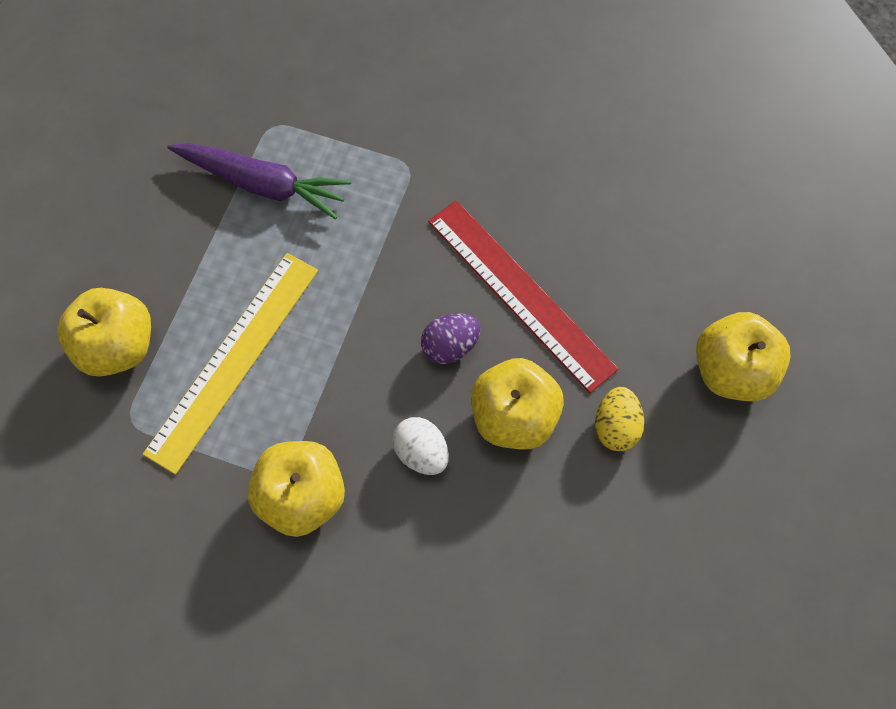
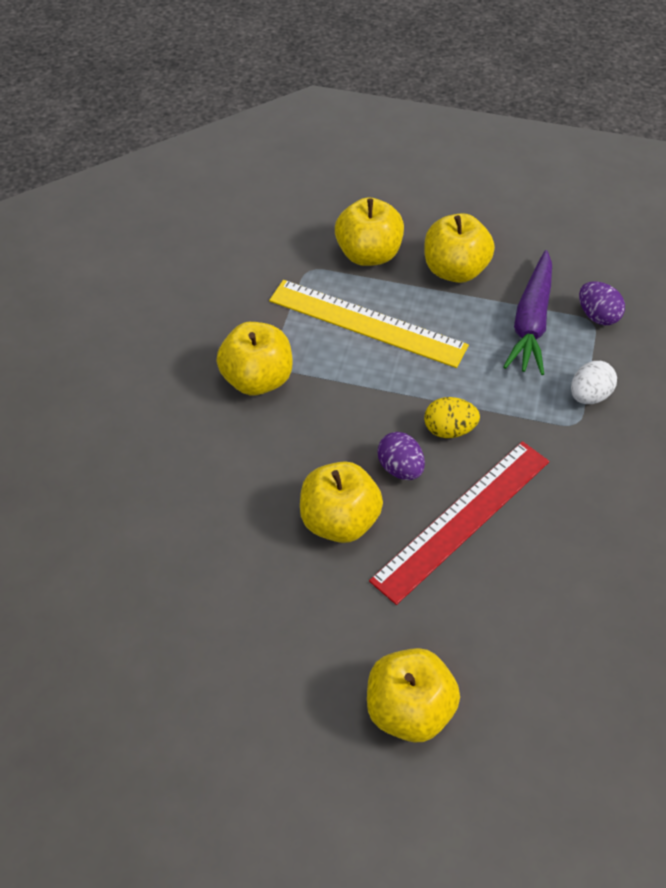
camera: 85 degrees right, 15 degrees down
white egg [392,417,449,475] -> white egg moved to [571,361,617,404]
yellow egg [595,387,644,451] -> yellow egg moved to [424,397,480,438]
none -> yellow apple [424,213,495,283]
none -> purple egg [579,281,625,325]

